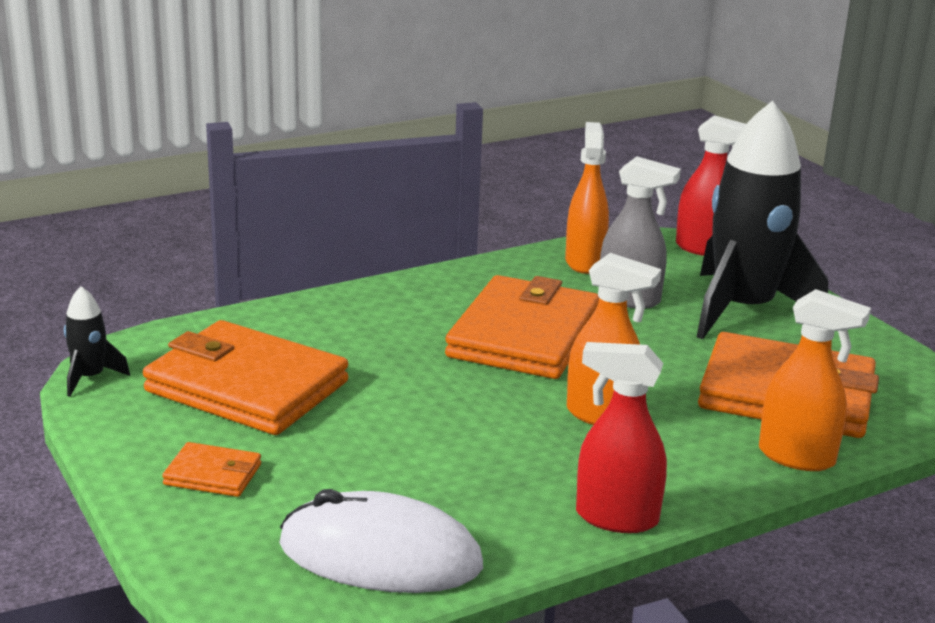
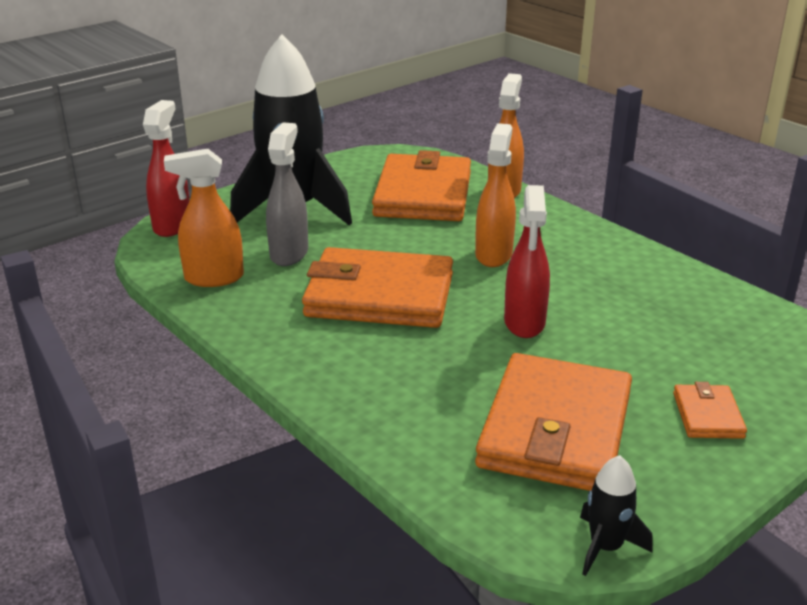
camera: 100 degrees left, 5 degrees up
white mouse [279,489,483,593] -> none
red spray bottle [576,342,667,533] -> red spray bottle moved to [504,185,550,338]

